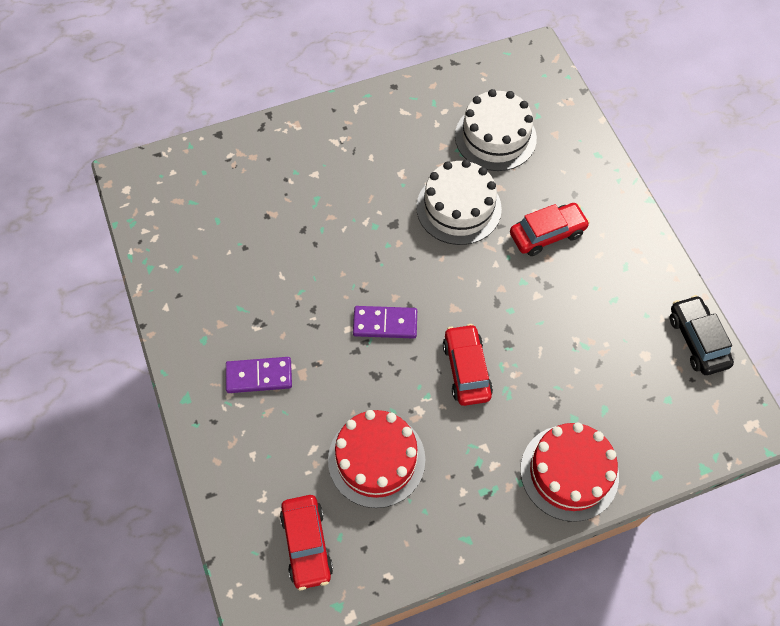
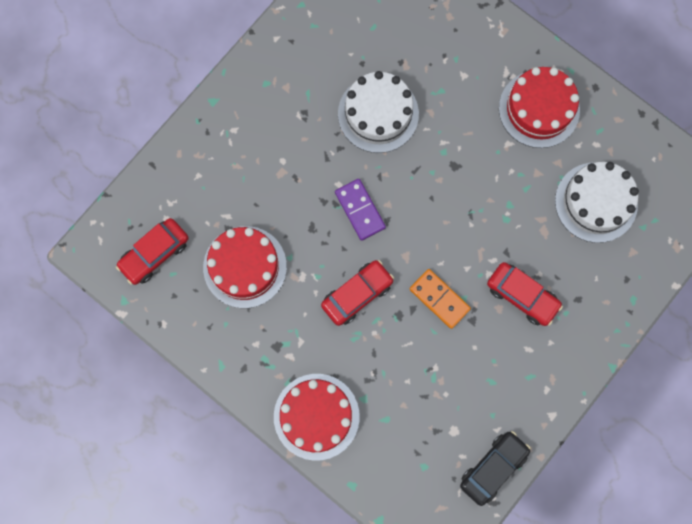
camera: 60 degrees right, 15 degrees up
purple domino [226,357,292,393] -> none
white cake [416,160,502,245] -> white cake moved to [338,71,419,153]
none -> orange domino [409,269,471,329]
none -> red cake [499,67,580,148]

